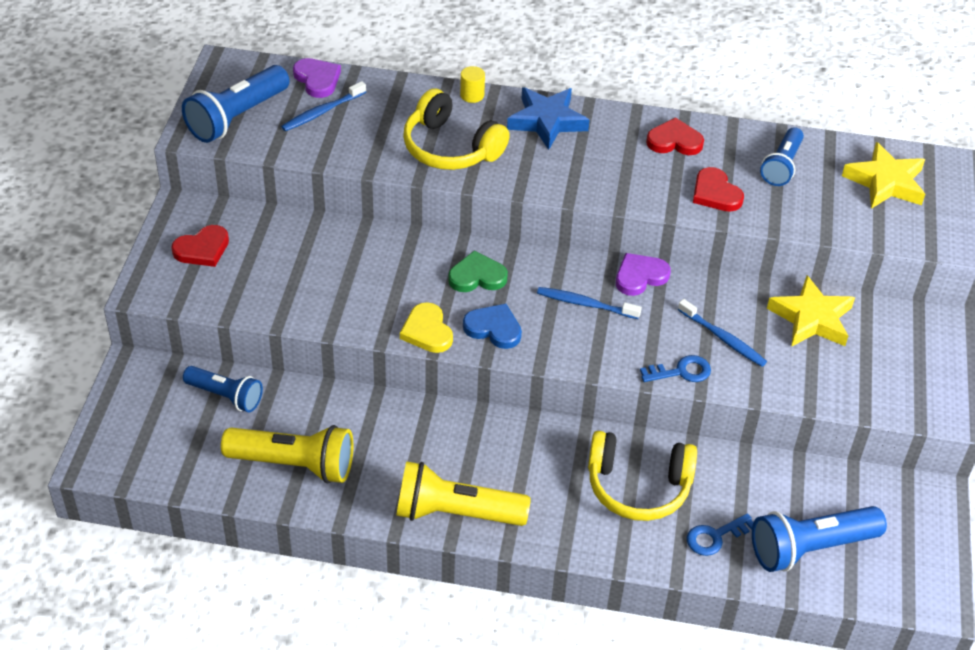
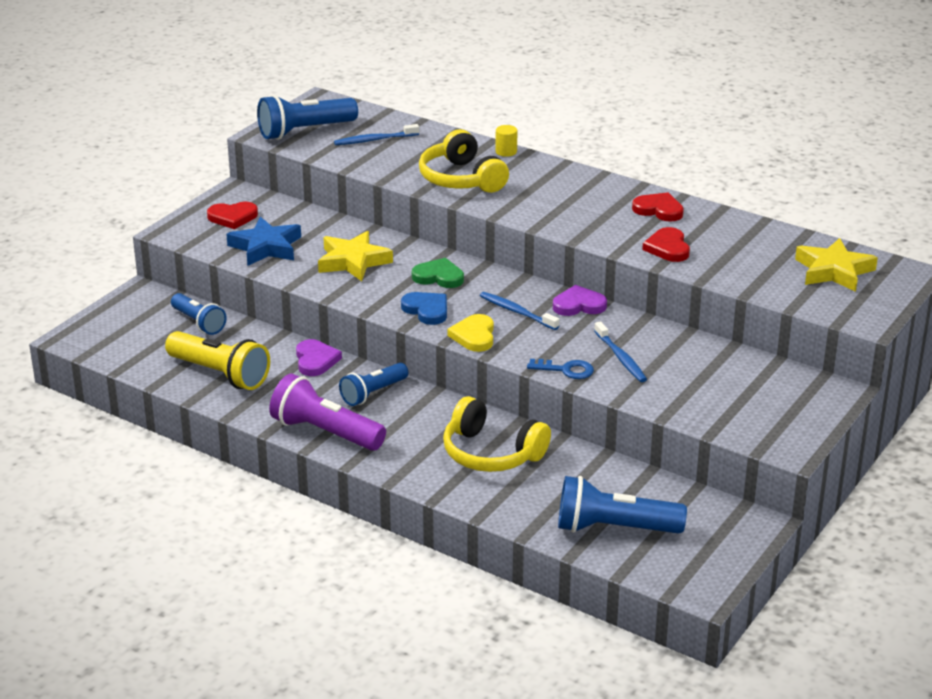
camera: 25 degrees right, 15 degrees down
purple heart [293,58,341,98] -> purple heart moved to [296,339,342,376]
yellow flashlight [396,461,531,526] -> purple flashlight [269,374,386,451]
yellow heart [400,302,453,353] -> yellow heart moved to [447,314,494,352]
blue star [507,87,589,150] -> blue star moved to [226,217,301,266]
blue key [687,513,753,556] -> none
blue flashlight [760,127,804,186] -> blue flashlight moved to [339,363,408,406]
yellow star [767,275,855,347] -> yellow star moved to [318,231,393,281]

